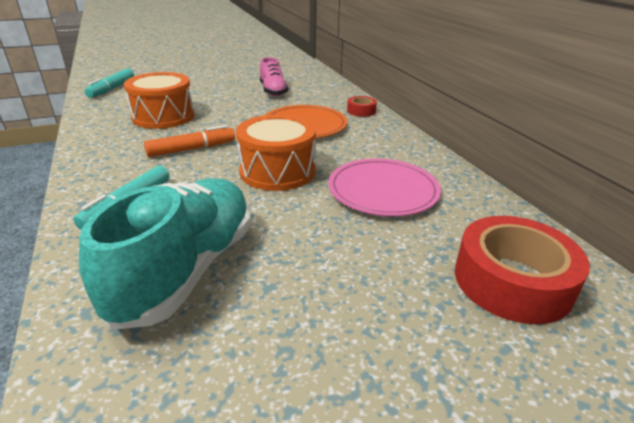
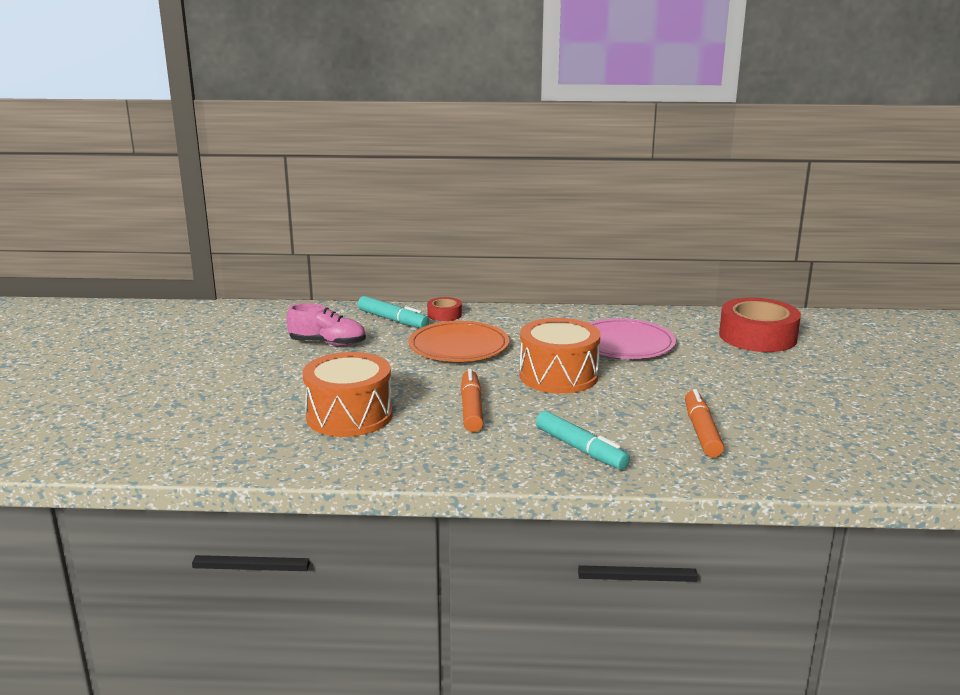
camera: 65 degrees left, 10 degrees down
turquoise shoe [79,178,251,330] -> orange marker [685,389,724,457]
turquoise marker [84,68,134,98] -> turquoise marker moved to [358,296,429,328]

